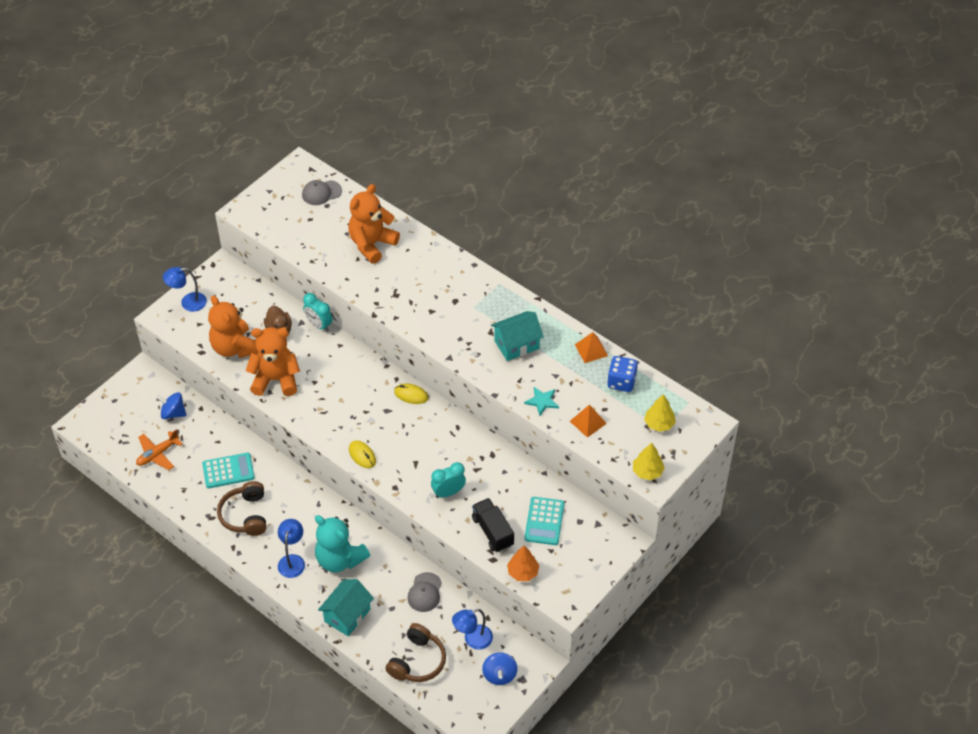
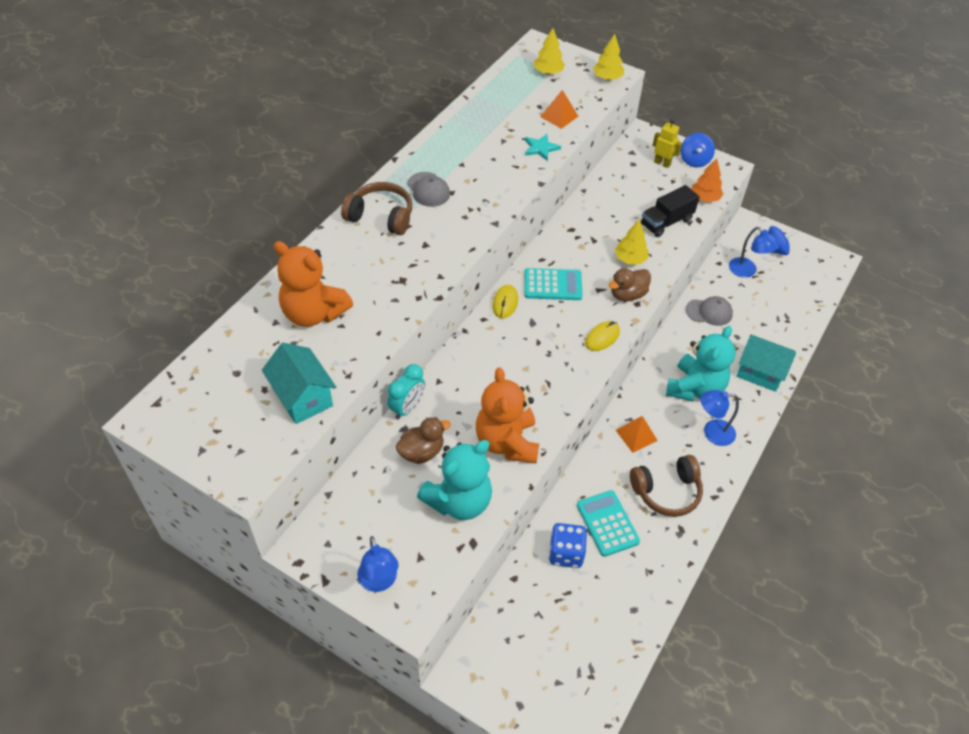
camera: 100 degrees left, 0 degrees up
orange plane [136,429,183,470] -> none
blue spinning top [156,392,187,419] -> blue spinning top moved to [681,133,715,167]
orange teddy bear [208,295,258,358] -> turquoise teddy bear [417,440,492,520]
grey cap [302,180,342,205] -> grey cap moved to [407,172,450,207]
brown headphones [385,623,446,682] -> brown headphones moved to [341,182,412,235]
turquoise clock [431,462,466,498] -> yellow tree [615,220,648,264]
turquoise house [491,311,544,361] -> turquoise house moved to [262,343,336,424]
turquoise calculator [525,497,564,545] -> turquoise calculator moved to [524,268,583,300]
orange pyramid [575,332,608,363] -> orange pyramid moved to [616,416,658,453]
blue dice [607,356,638,392] -> blue dice moved to [549,523,587,568]
none -> brown duck [609,268,651,302]
none -> yellow robot [652,119,682,168]

